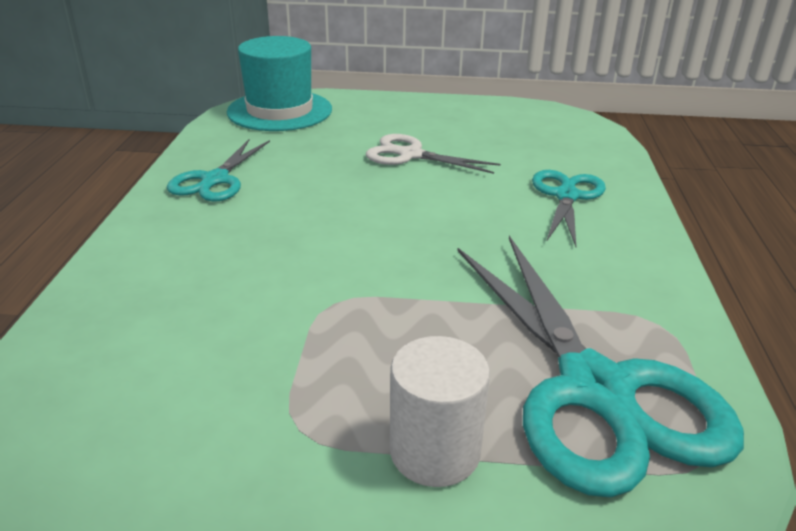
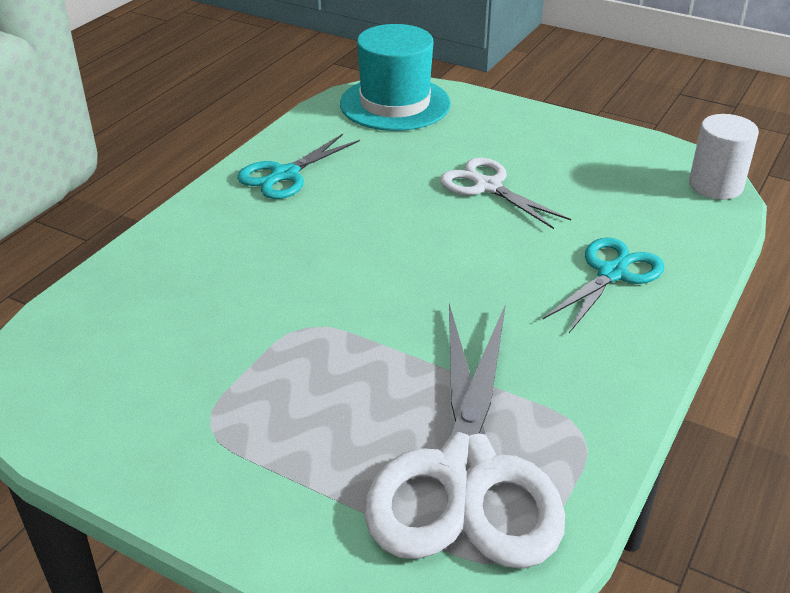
camera: 25 degrees right, 5 degrees up
white cylinder [390,336,490,487] -> white cylinder moved to [689,114,759,200]
turquoise scissors [457,236,744,498] -> white scissors [364,304,565,569]

